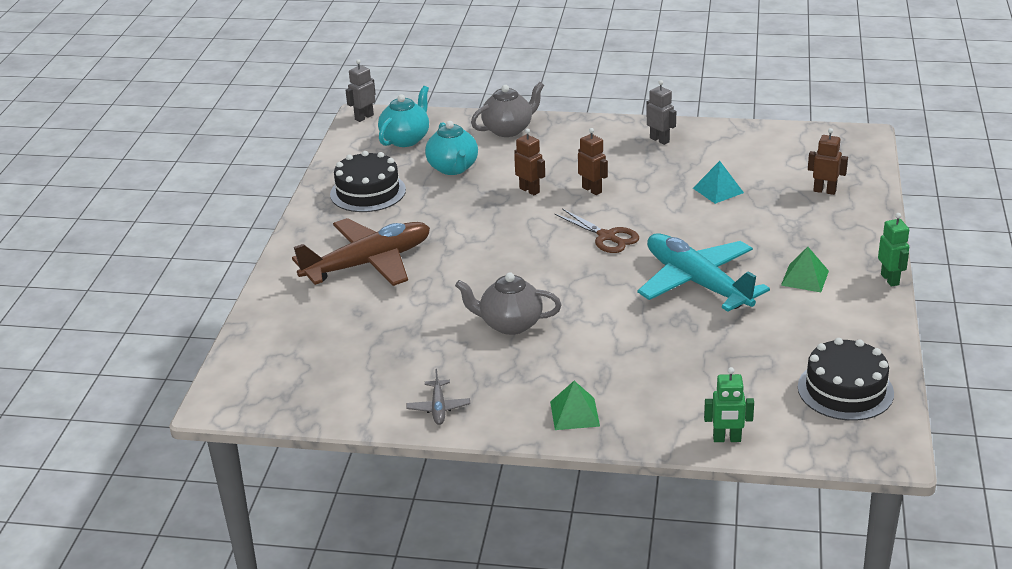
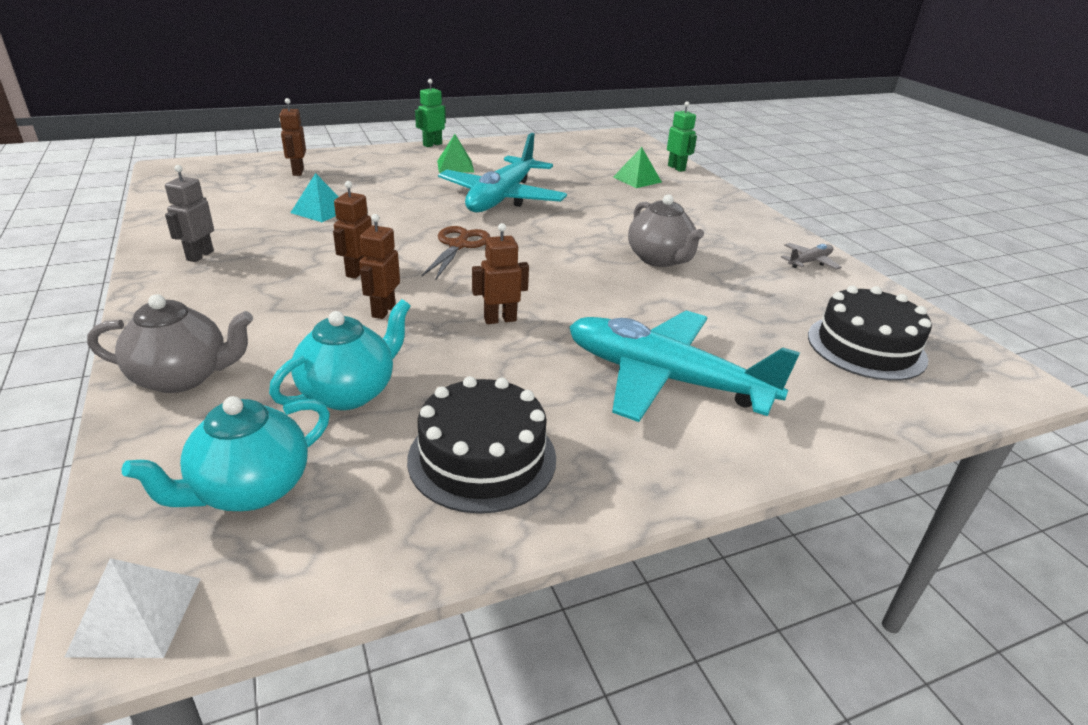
camera: 125 degrees left, 0 degrees up
brown plane [292,218,430,286] -> turquoise plane [569,311,800,422]
grey robot [346,59,375,122] -> white pyramid [65,558,201,658]
turquoise teapot [378,86,429,147] -> turquoise teapot turned 45 degrees counterclockwise [122,396,330,511]
grey teapot [471,82,544,137] -> grey teapot turned 150 degrees clockwise [87,294,253,393]
green pyramid [550,381,600,430] -> green pyramid moved to [613,147,662,188]
black cake [798,338,894,421] -> black cake moved to [808,286,932,381]
none -> brown robot [472,223,529,324]

